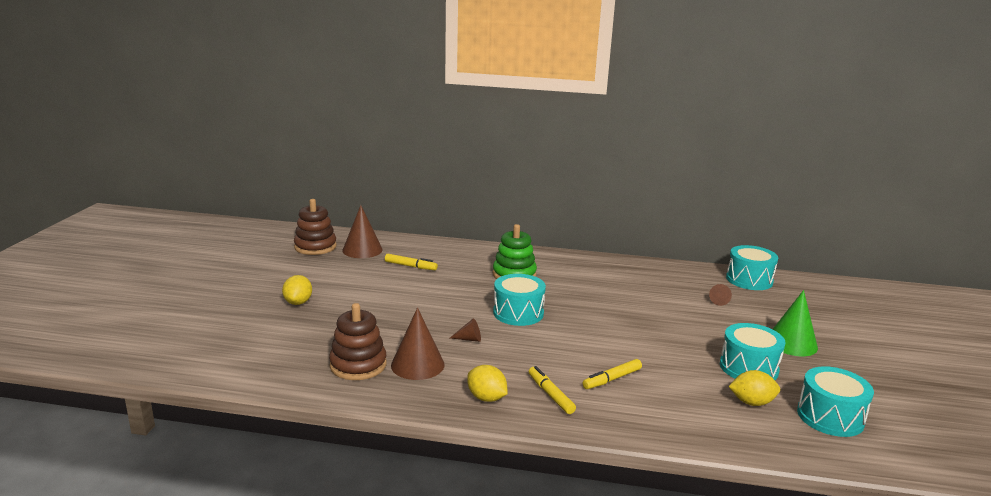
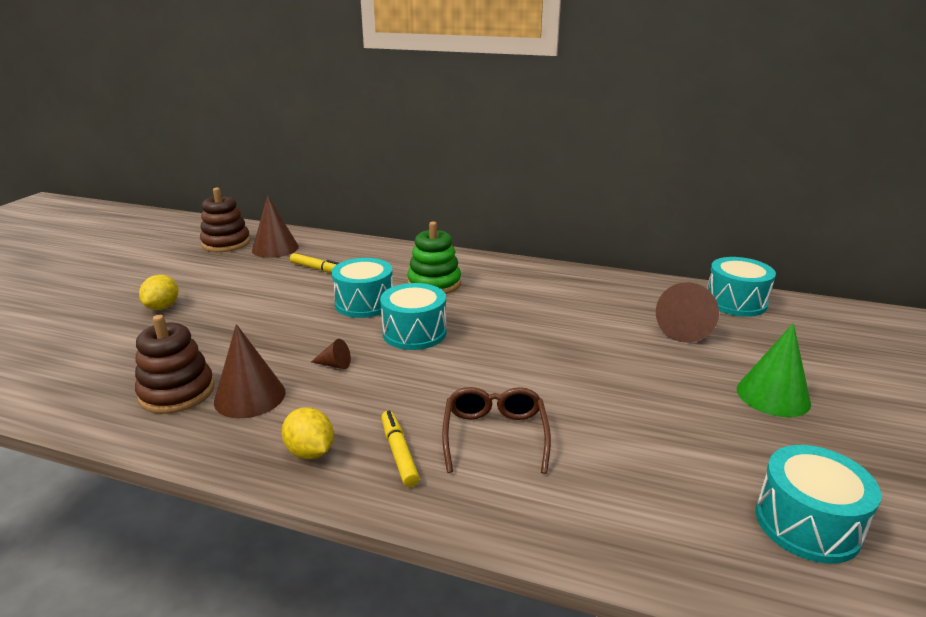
camera: 10 degrees right, 5 degrees up
yellow marker [583,359,642,389] -> brown glasses [442,387,551,474]
brown cone [709,284,732,306] -> brown cone [656,282,719,343], size x2.07
turquoise drum [720,323,786,380] -> turquoise drum moved to [331,258,393,318]
yellow lemon [728,370,780,406] -> none

